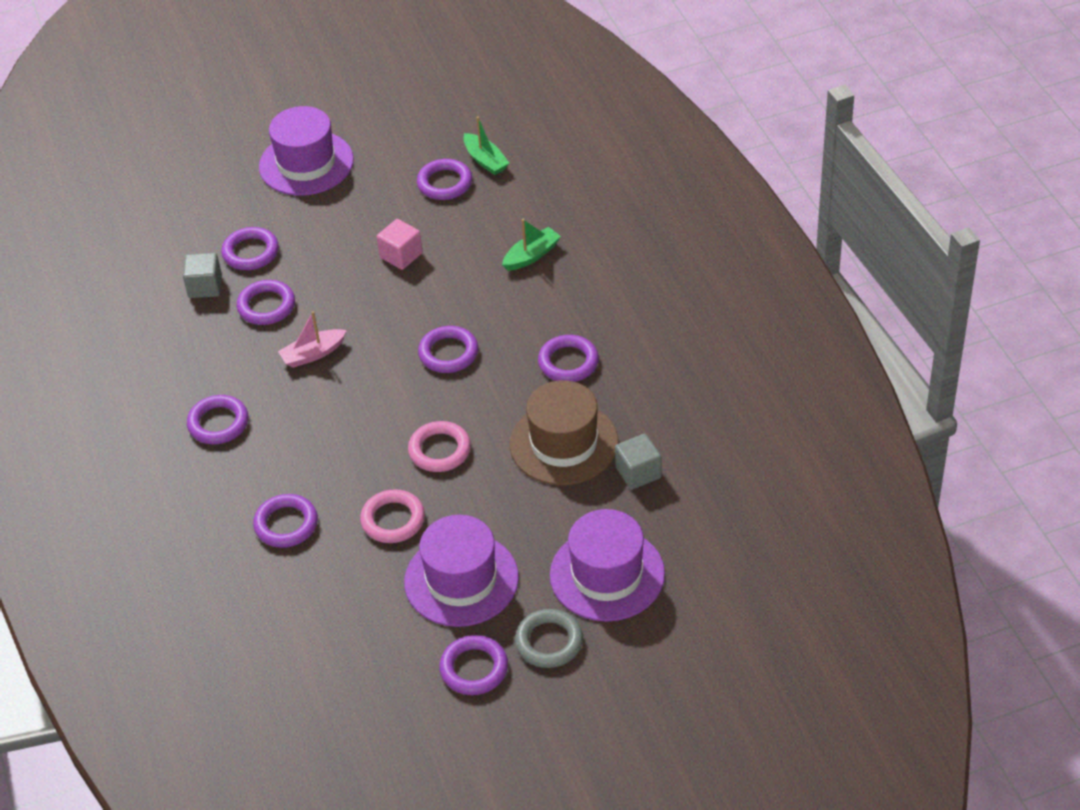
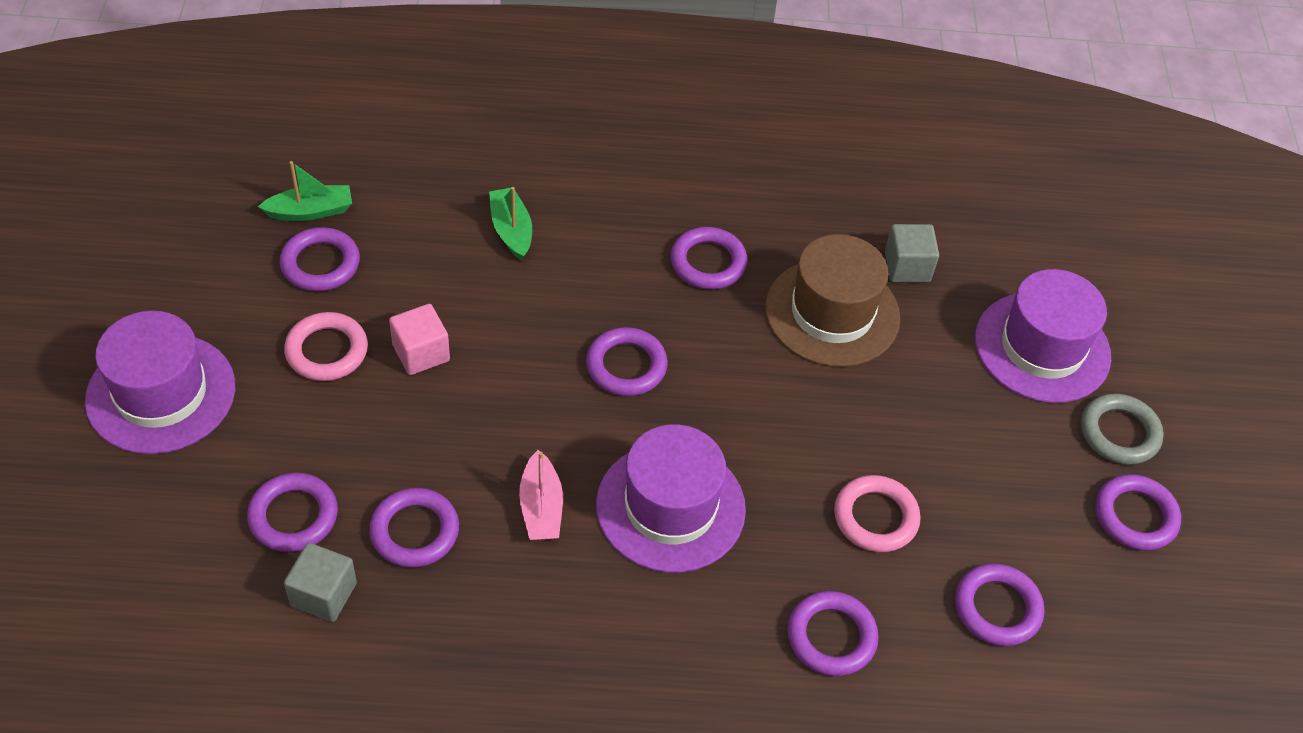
camera: 75 degrees left, 5 degrees up
purple ring [187,395,248,444] -> purple ring moved to [955,563,1044,646]
purple hat [404,515,519,627] -> purple hat moved to [596,424,746,573]
pink ring [408,421,471,472] -> pink ring moved to [284,312,368,381]

